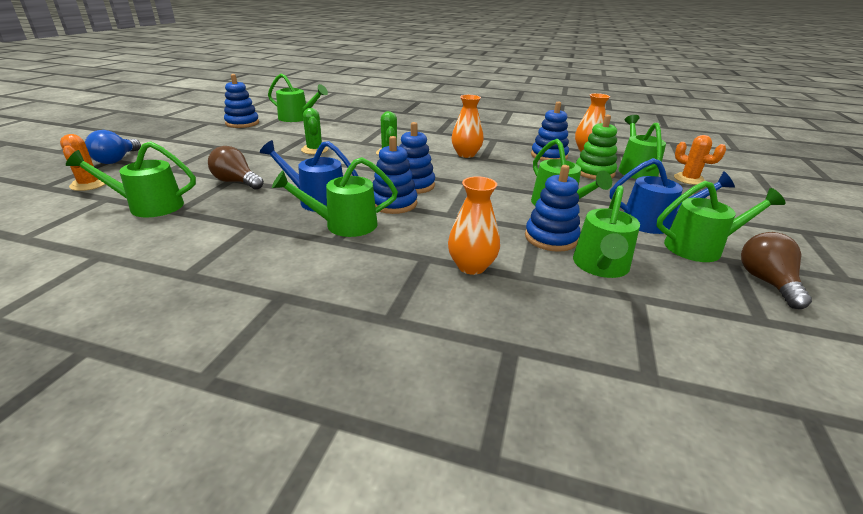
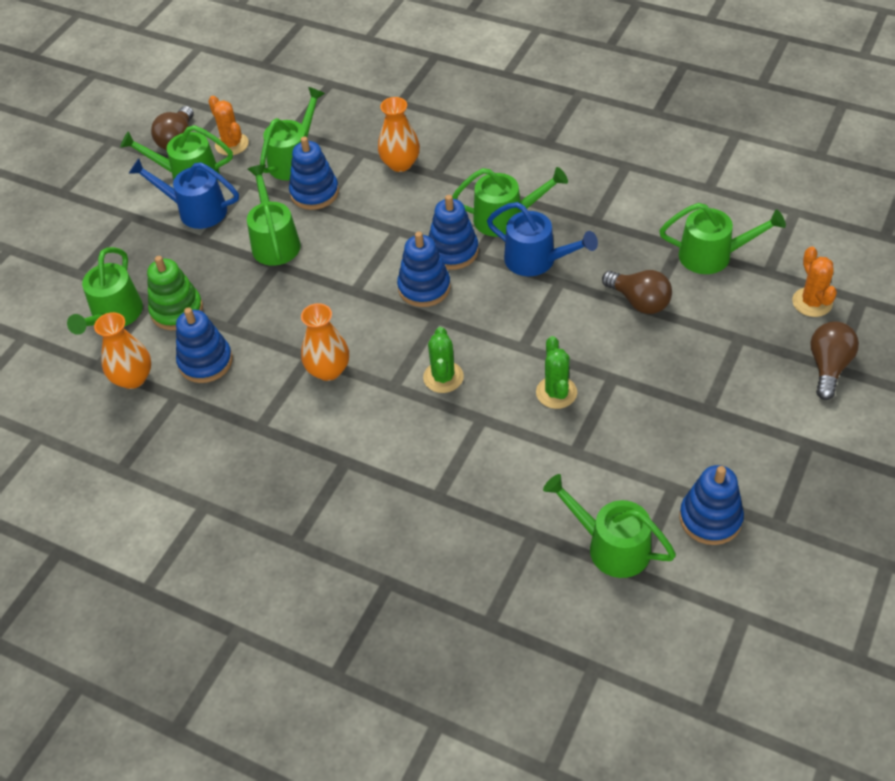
camera: 165 degrees left, 20 degrees up
blue light bulb [85,130,141,164] -> brown light bulb [810,321,859,400]
orange cactus [674,135,726,185] -> orange cactus moved to [209,96,249,156]

